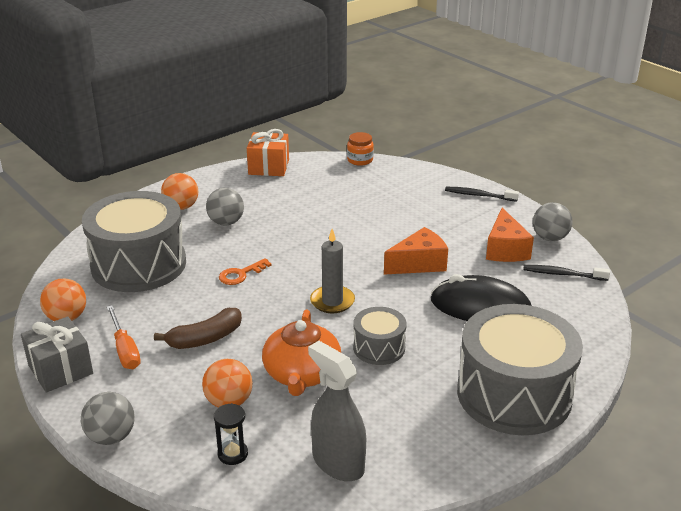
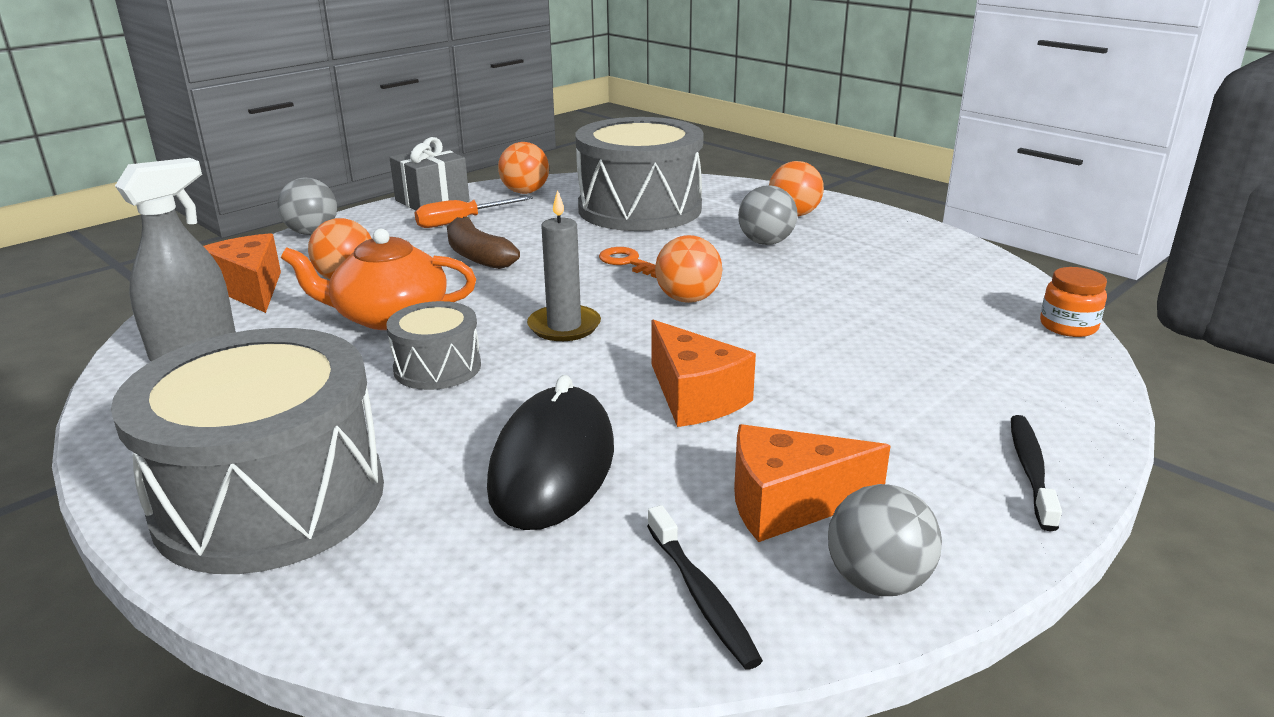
camera: 85 degrees right, 5 degrees down
black hourglass [214,403,248,465] -> orange cheese [203,233,281,313]
orange gift [247,129,289,176] -> none
black toothbrush [523,265,610,281] -> black toothbrush turned 150 degrees clockwise [647,505,763,669]
none -> orange ball [655,235,722,303]

